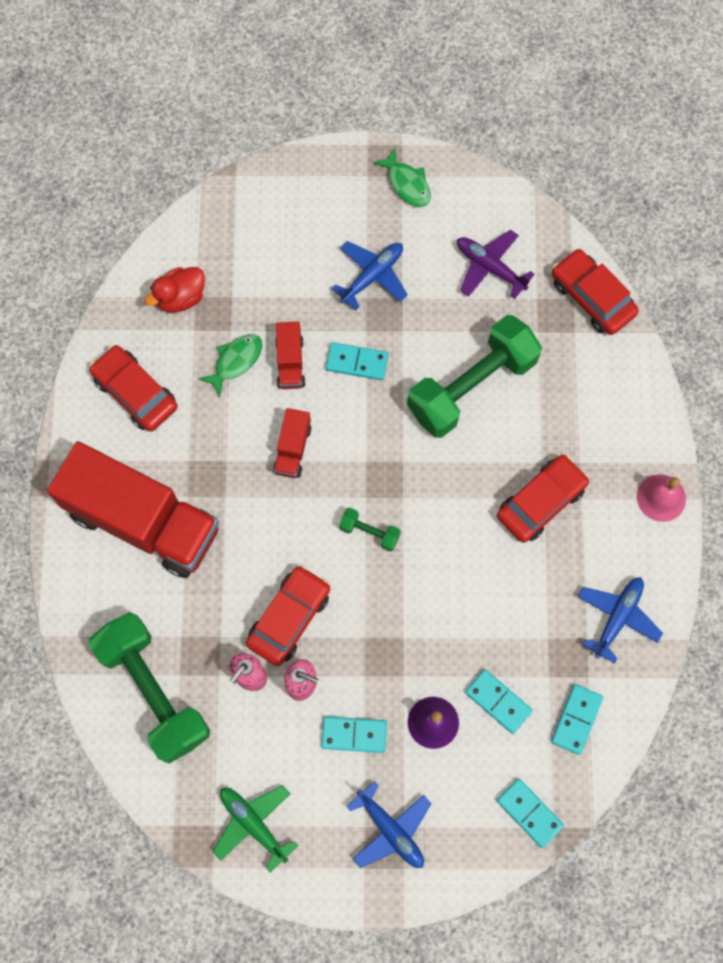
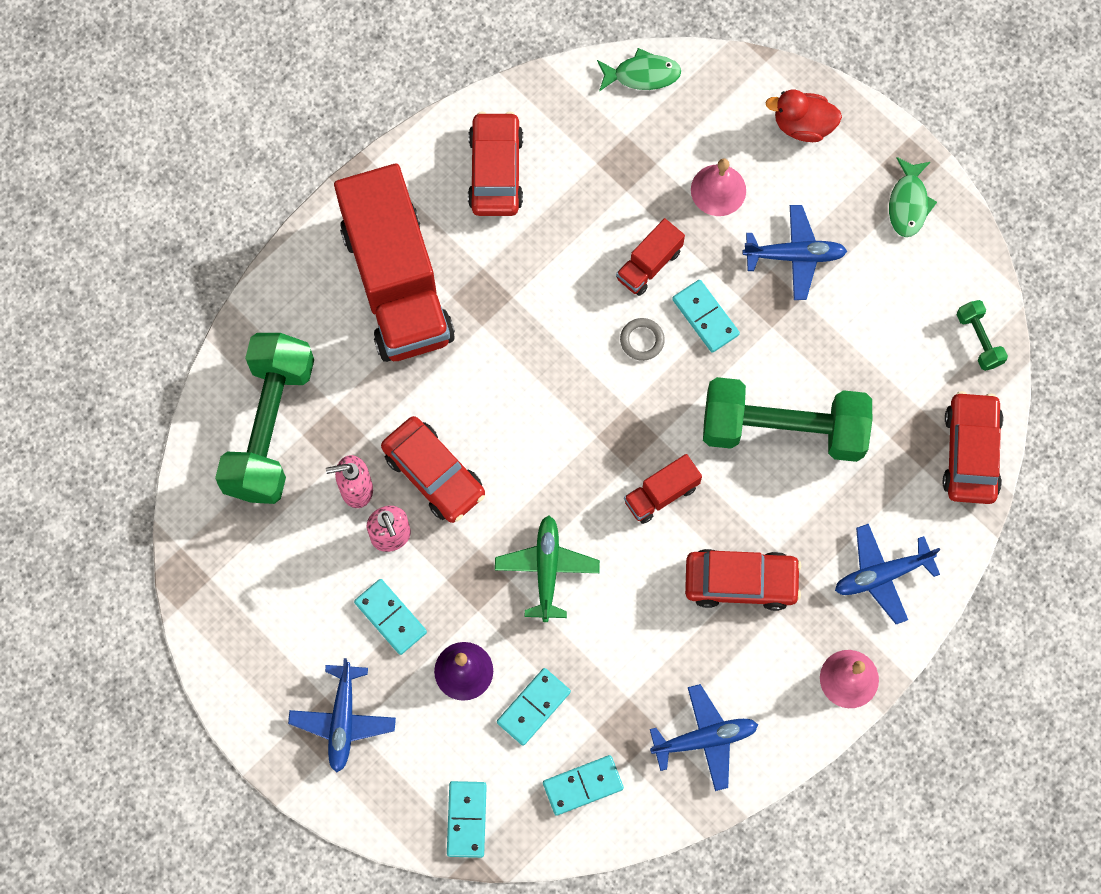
camera: 45 degrees right, 0 degrees up
red duck [145,267,205,313] -> red duck moved to [765,90,842,142]
green fish [198,334,262,397] -> green fish moved to [597,48,681,92]
green plane [213,785,298,872] -> green plane moved to [495,515,600,622]
red car [246,565,330,666] -> red car turned 60 degrees clockwise [381,416,485,523]
red truck [273,408,311,478] -> red truck moved to [624,454,702,524]
green dumbbell [339,508,401,551] -> green dumbbell moved to [957,300,1008,371]
purple plane [457,230,535,299] -> none
turquoise domino [465,669,533,734] -> turquoise domino turned 45 degrees clockwise [497,668,571,745]
none -> grey ring [620,318,665,361]
none -> pink bell [691,158,746,216]
none -> blue plane [835,524,940,624]

